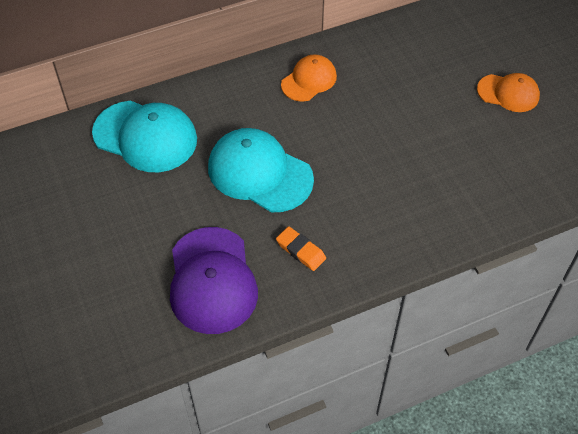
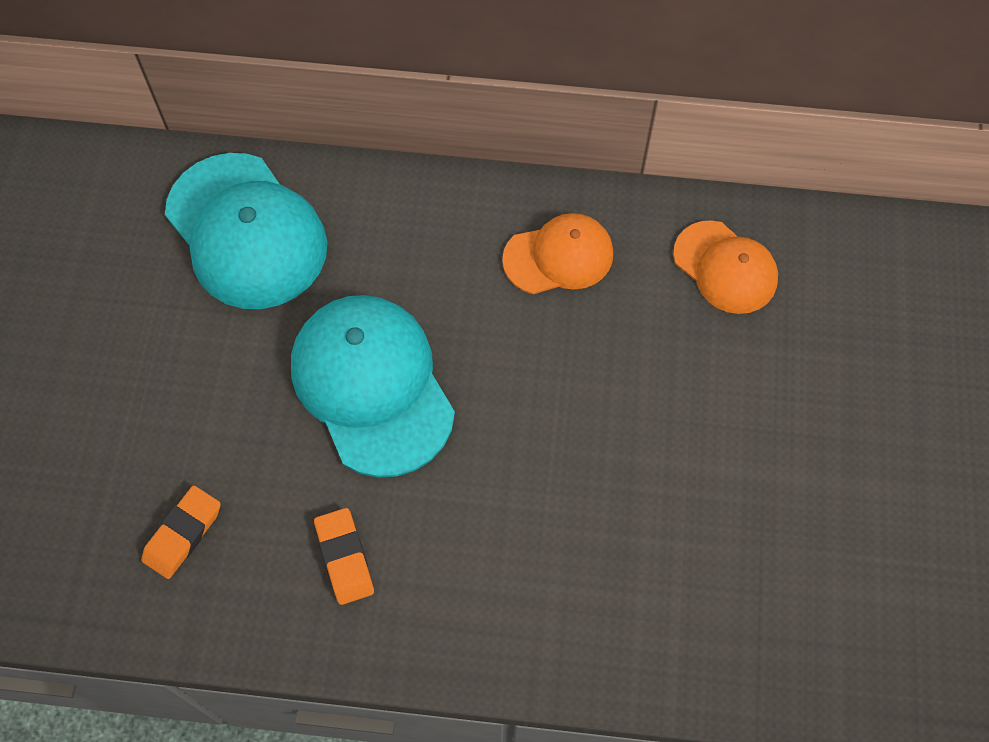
camera: 30 degrees right, 10 degrees up
purple cap [170,227,258,334] -> orange eraser [141,486,221,579]
orange cap [477,73,540,112] -> orange cap moved to [673,220,778,314]

